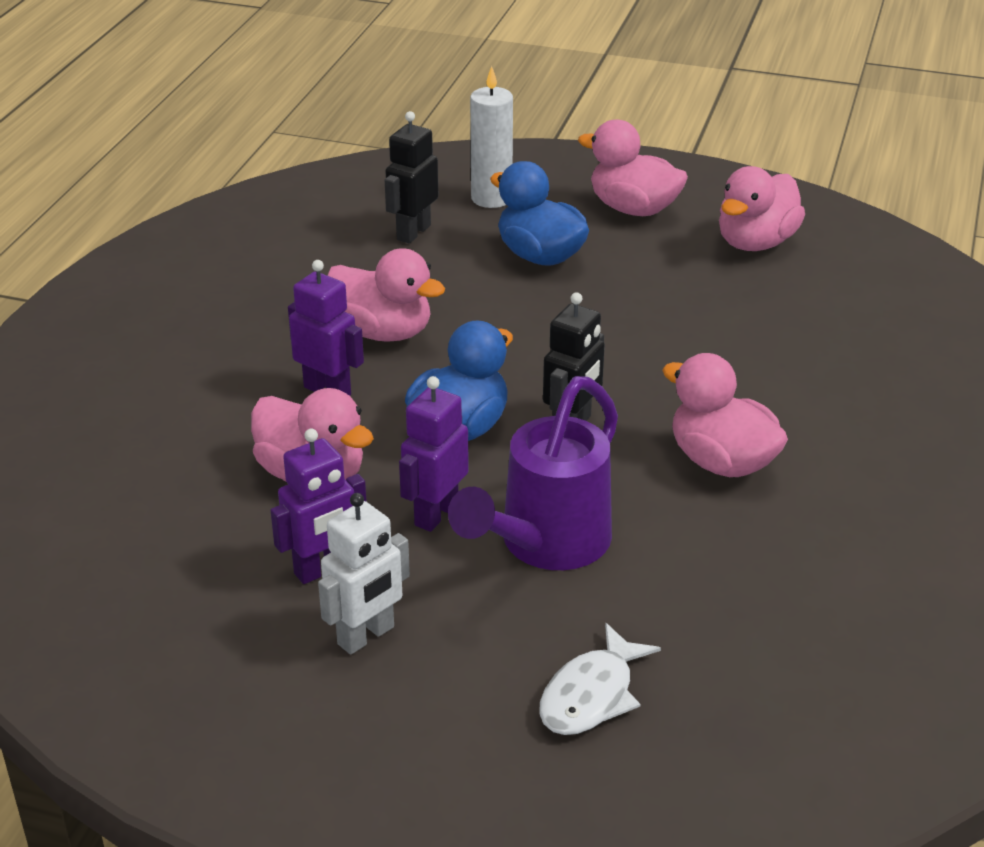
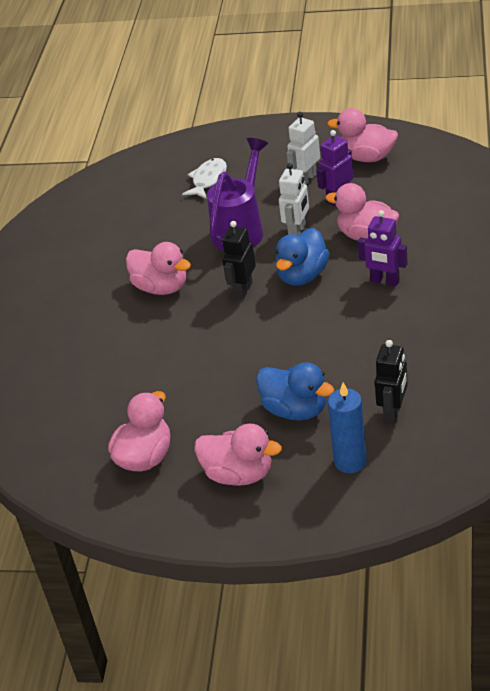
camera: 175 degrees right, 5 degrees up
pink duck [327,248,445,342] -> pink duck moved to [327,108,398,162]
purple robot [399,376,469,532] -> white robot [279,163,309,235]
white candle [470,66,513,208] -> blue candle [328,382,366,473]

